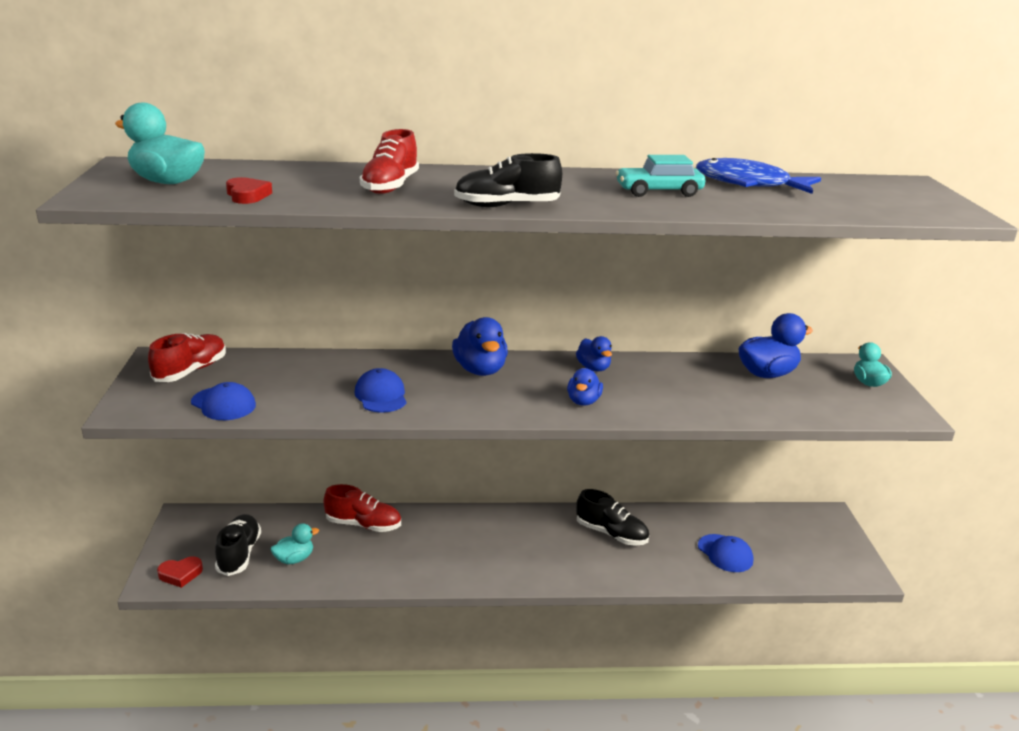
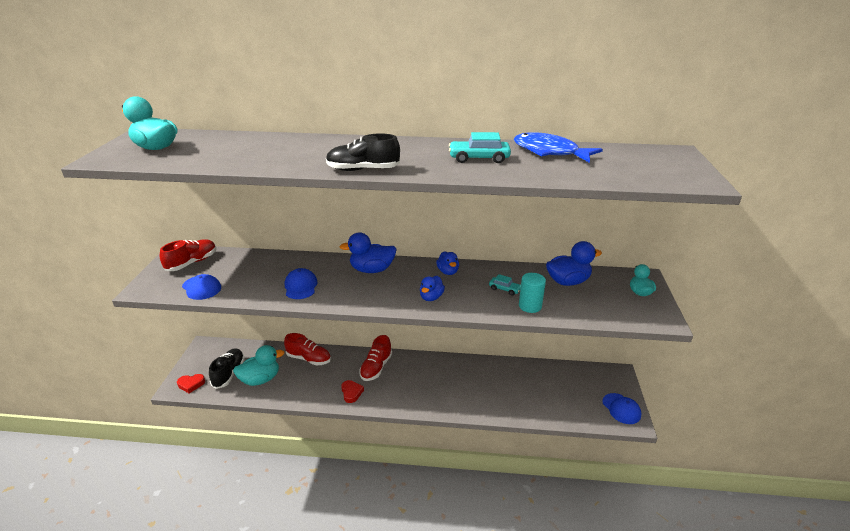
camera: 10 degrees right, 5 degrees up
red heart [226,177,272,204] -> red heart moved to [341,380,364,403]
turquoise duck [271,523,319,564] -> turquoise duck [233,345,284,386], size x1.61
red shoe [360,129,419,194] -> red shoe moved to [359,335,392,381]
blue duck [452,317,508,376] -> blue duck turned 90 degrees clockwise [340,233,397,273]
black shoe [576,489,649,546] -> none
blue cap [698,534,753,572] -> blue cap moved to [602,393,641,424]
none -> turquoise car [489,274,521,295]
none -> turquoise cylinder [519,273,546,313]

